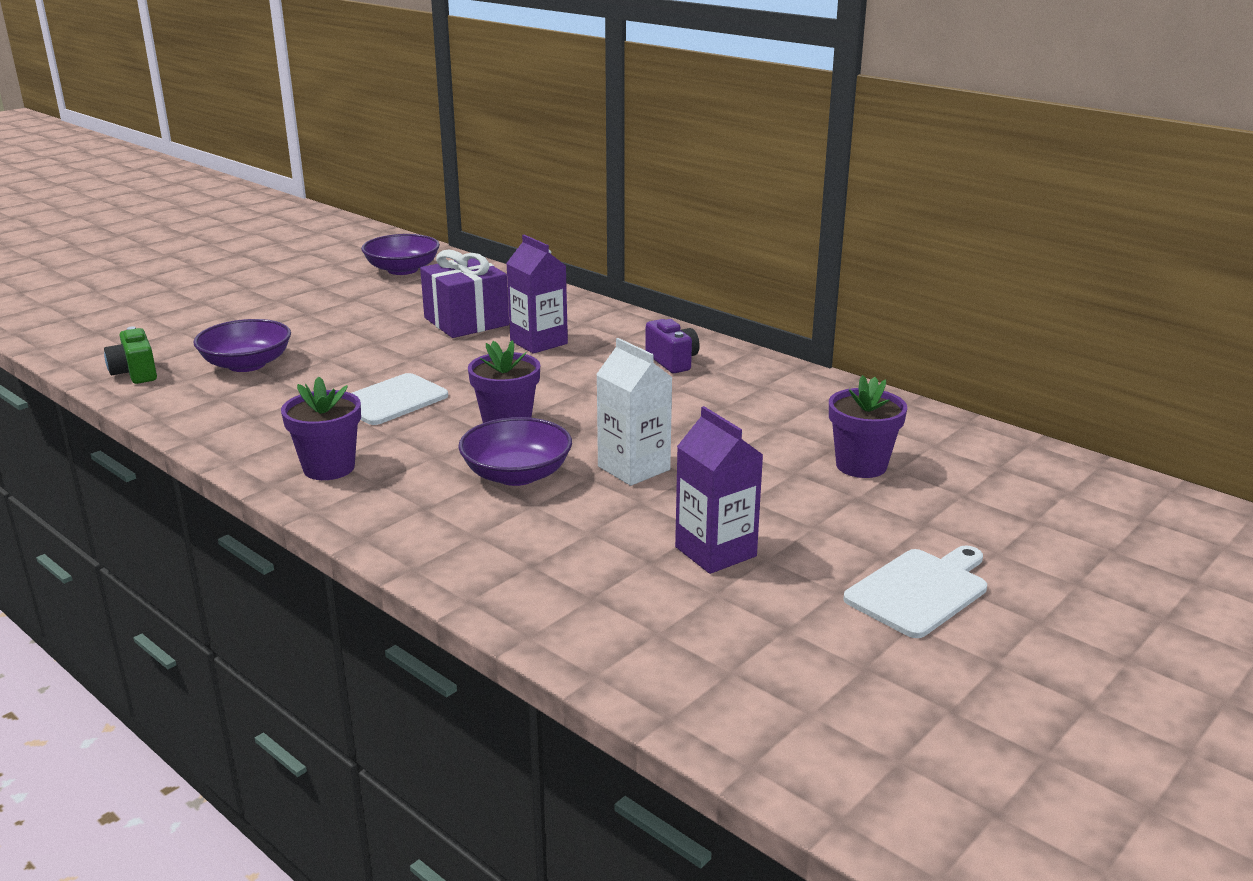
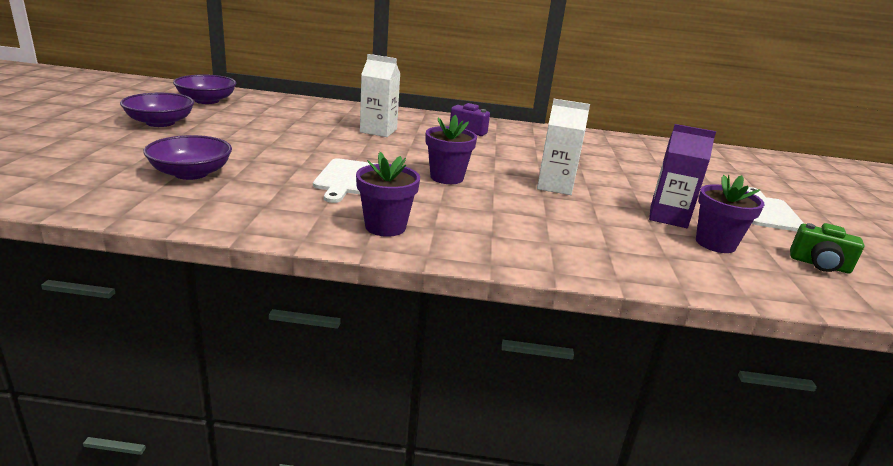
camera: 40 degrees left, 0 degrees up
green camera [104,326,157,384] -> green camera moved to [790,223,864,274]
purple gift [420,249,509,338] -> none
purple bowl [458,417,572,486] -> purple bowl moved to [120,93,194,127]
purple carton [506,235,568,354] -> white carton [360,54,400,137]
purple flower pot [829,375,907,478] -> purple flower pot moved to [696,175,765,253]

